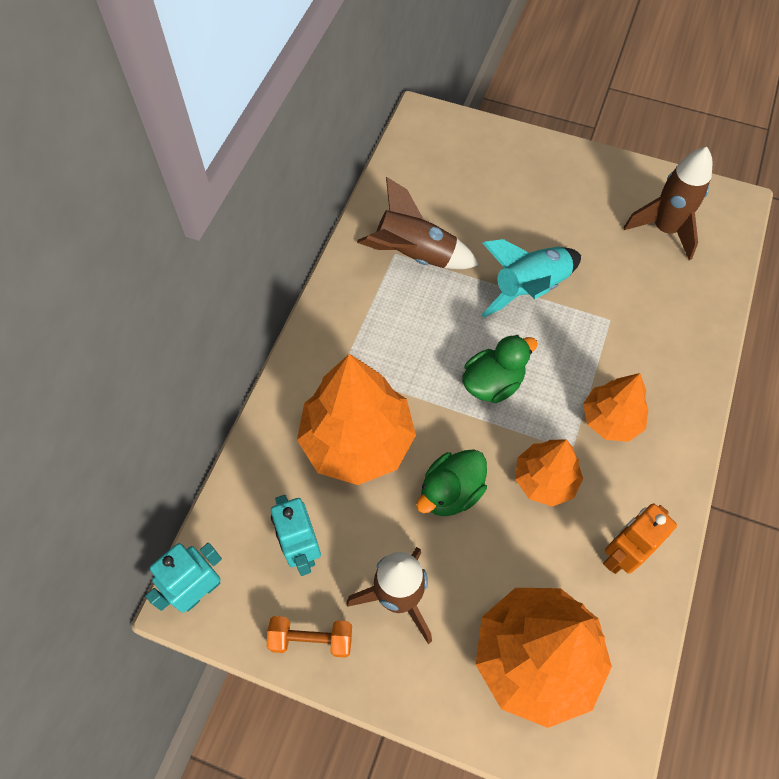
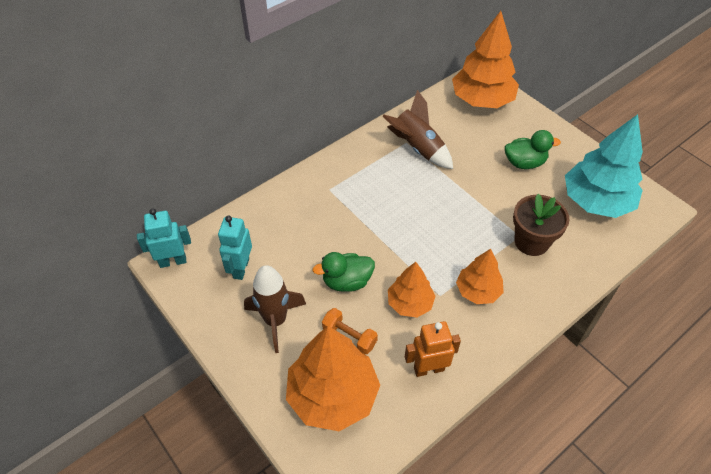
camera: 30 degrees right, 10 degrees down
orange dumbbell [267,616,352,658] -> orange dumbbell moved to [322,308,378,355]
orange tree [297,354,416,485] -> orange tree moved to [452,11,519,108]
green duck [462,335,538,403] -> green duck moved to [505,130,561,169]
turquoise rocket [482,239,581,317] -> none
brown rocket [623,147,712,260] -> turquoise tree [565,114,643,218]
none -> brown flower pot [513,194,569,256]

